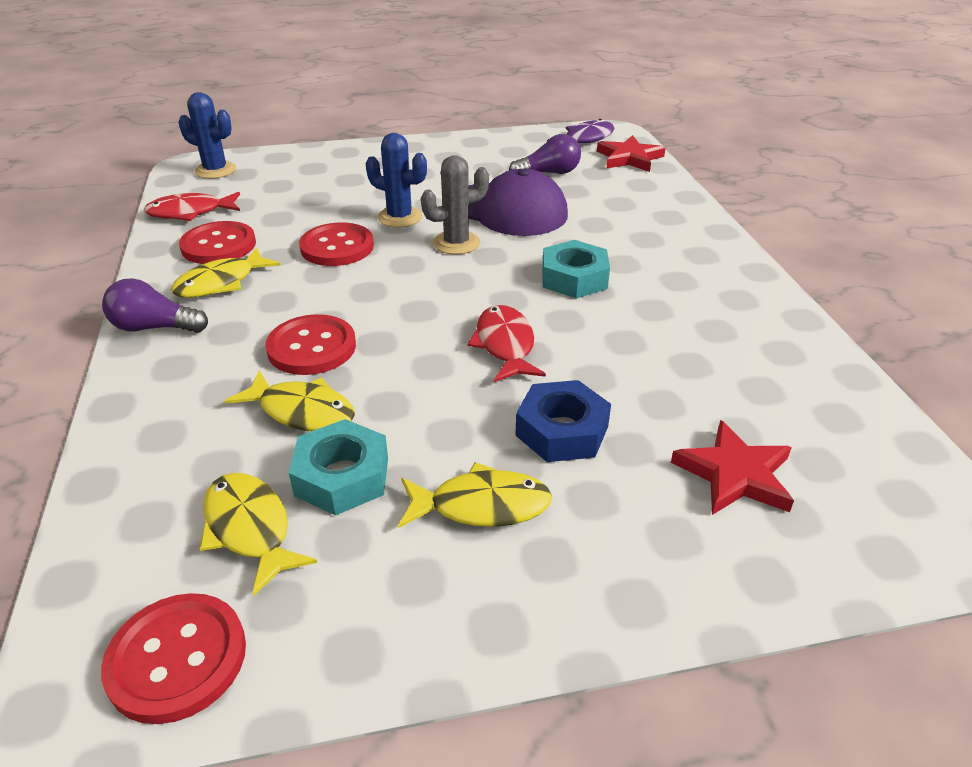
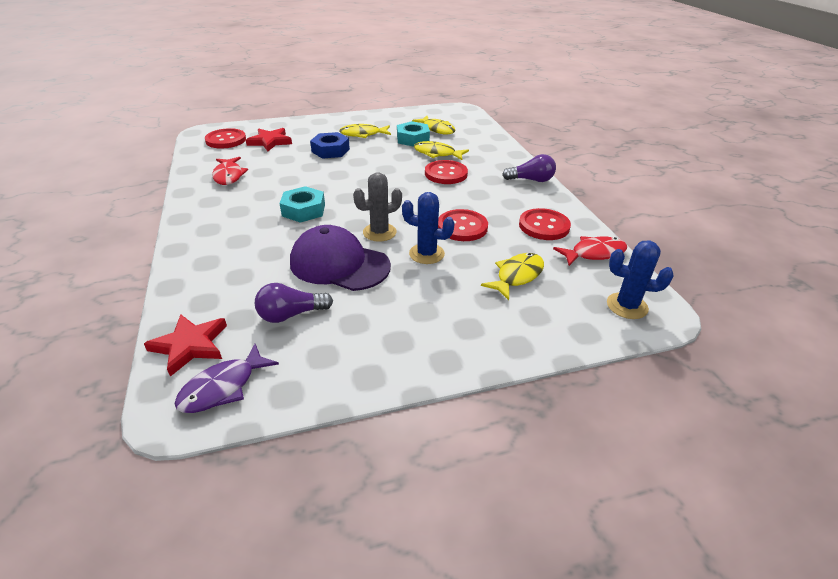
camera: 175 degrees right, 0 degrees up
red button [101,593,246,724] -> red button moved to [205,128,246,148]
yellow fish [171,247,281,298] -> yellow fish moved to [481,253,544,300]
red fish [468,305,546,382] -> red fish moved to [212,157,248,185]

